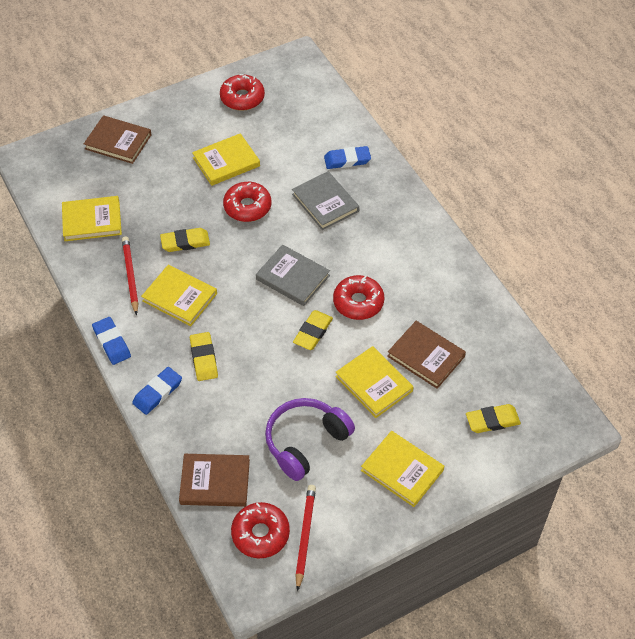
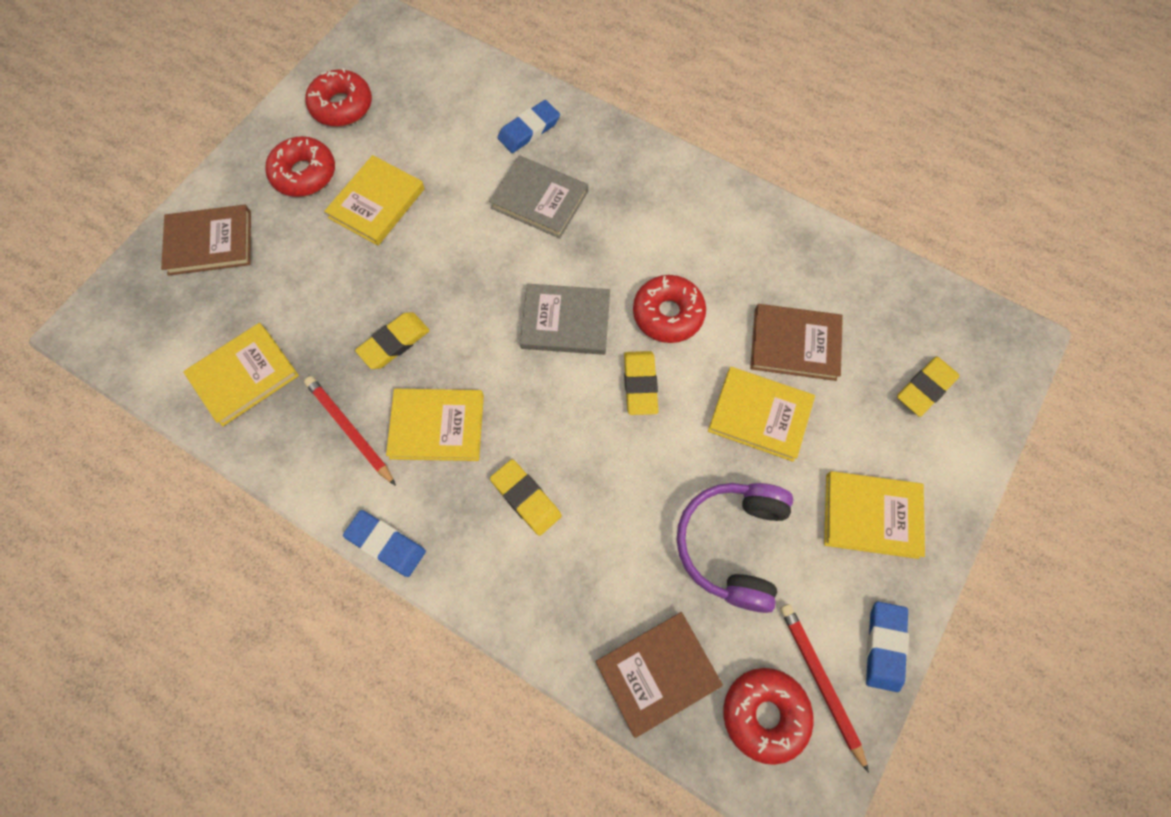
camera: 30 degrees left, 15 degrees up
blue eraser [132,367,182,415] -> blue eraser moved to [866,602,909,692]
red donut [223,182,271,222] -> red donut moved to [265,136,335,197]

